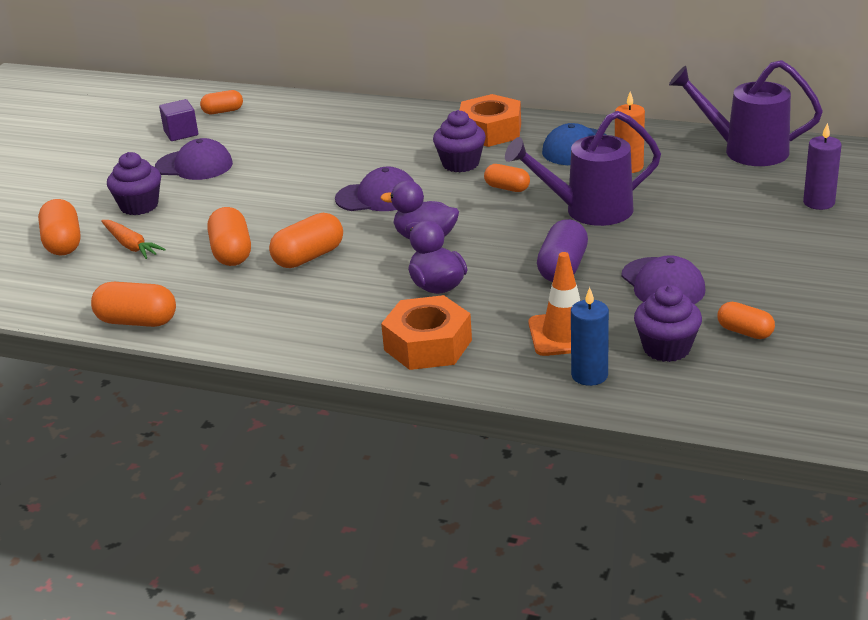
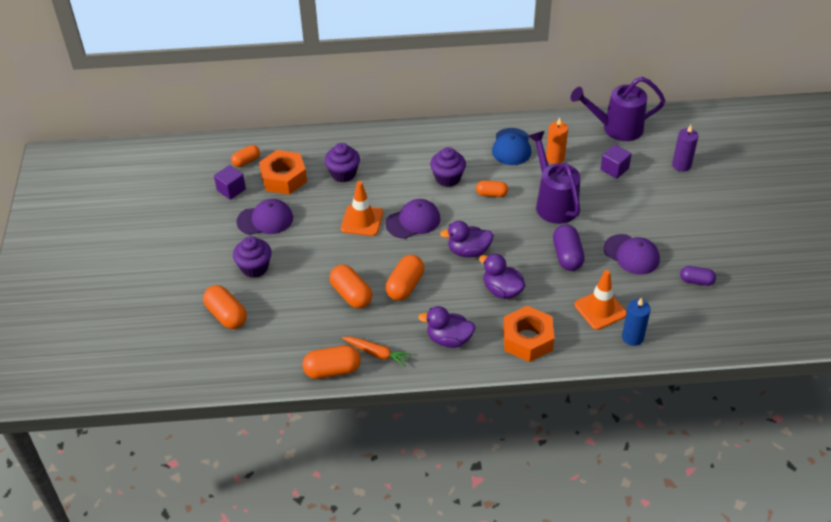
camera: 25 degrees left, 15 degrees up
orange carrot [101,220,166,259] -> orange carrot moved to [342,337,411,367]
orange nut [459,94,521,147] -> orange nut moved to [259,150,307,195]
purple watering can [505,111,661,226] -> purple watering can turned 105 degrees clockwise [529,131,580,224]
purple cupcake [634,285,702,362] -> purple cupcake moved to [325,143,360,182]
orange capsule [718,302,775,339] -> purple capsule [680,266,716,286]
none -> orange traffic cone [341,181,383,236]
none -> purple duck [418,306,475,348]
none -> purple cube [600,145,632,179]

